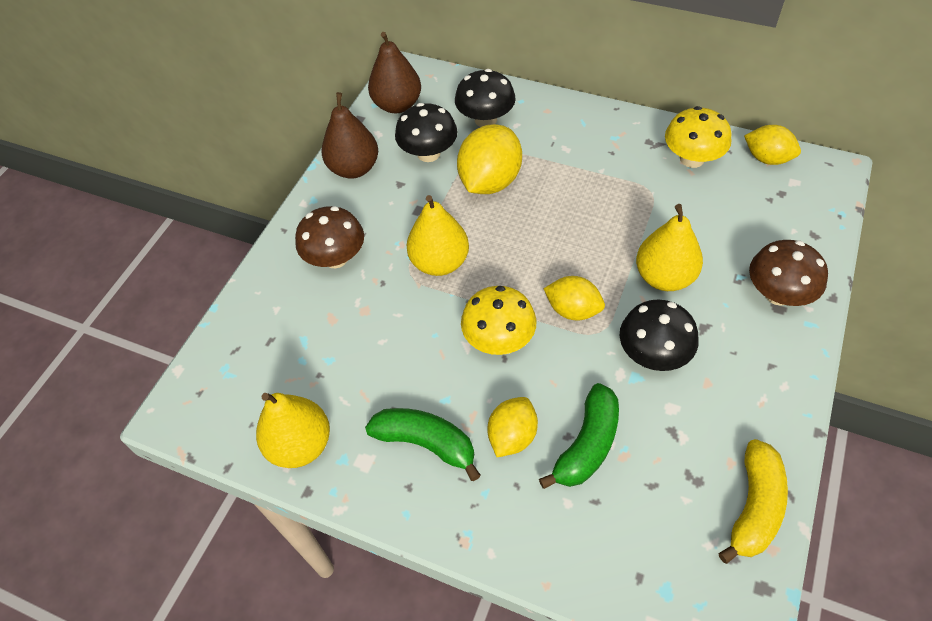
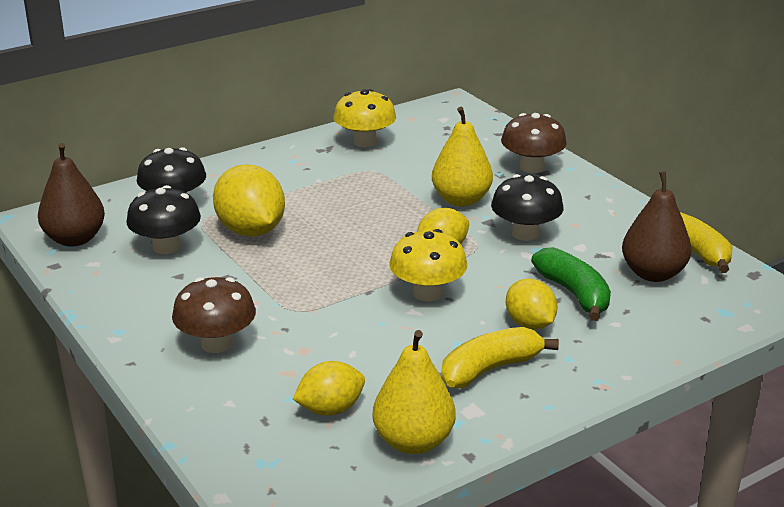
camera: 60 degrees left, 25 degrees down
brown pear [322,92,378,179] -> brown pear moved to [622,171,692,282]
green banana [365,408,481,481] -> yellow banana [441,327,559,388]
yellow pear [406,195,469,276] -> none
yellow lemon [744,125,801,165] -> yellow lemon moved to [293,361,365,416]

